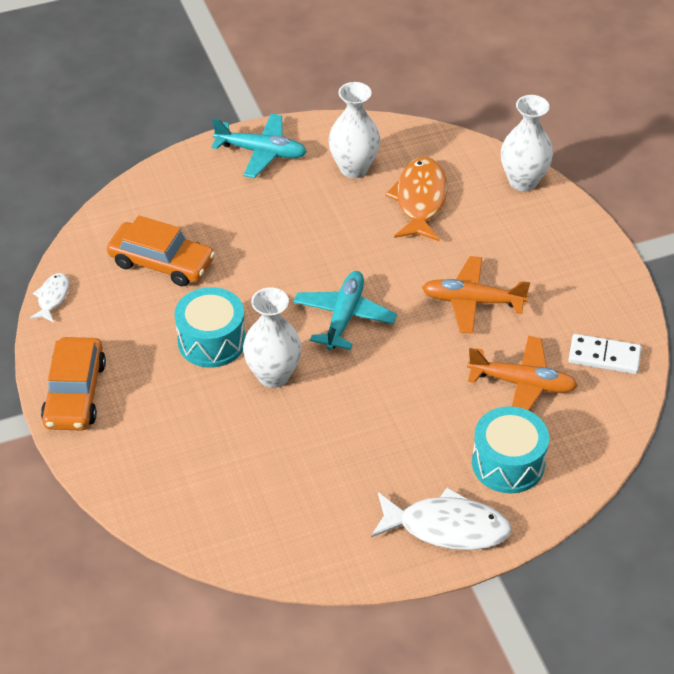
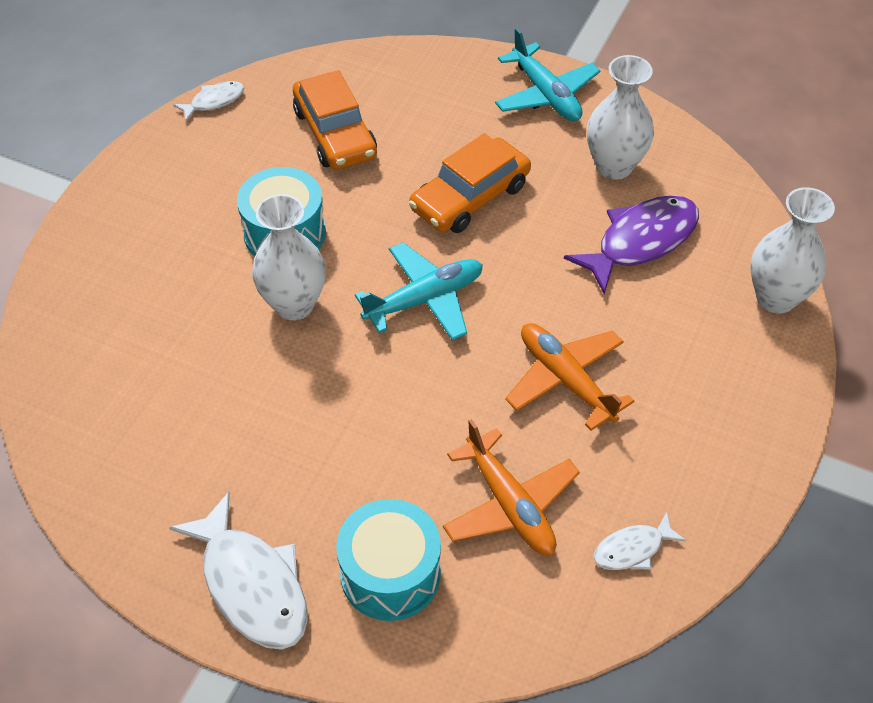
camera: 45 degrees right, 5 degrees up
orange car [41,337,106,430] -> orange car moved to [409,133,531,233]
orange fish [385,157,447,242] -> purple fish [564,195,699,294]
white domino [568,334,642,374] -> white fish [594,512,686,570]

